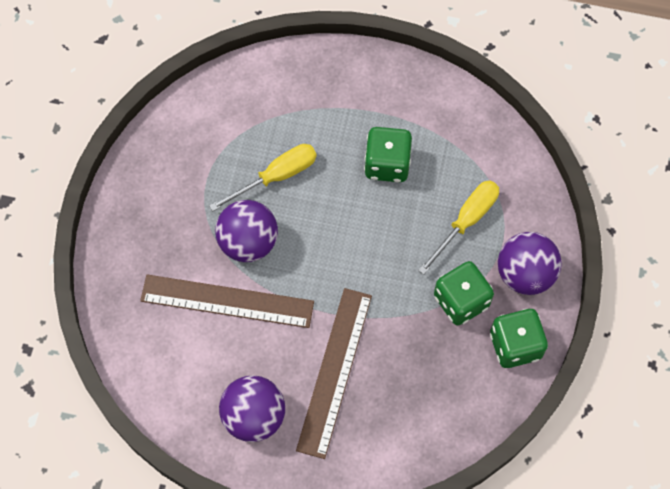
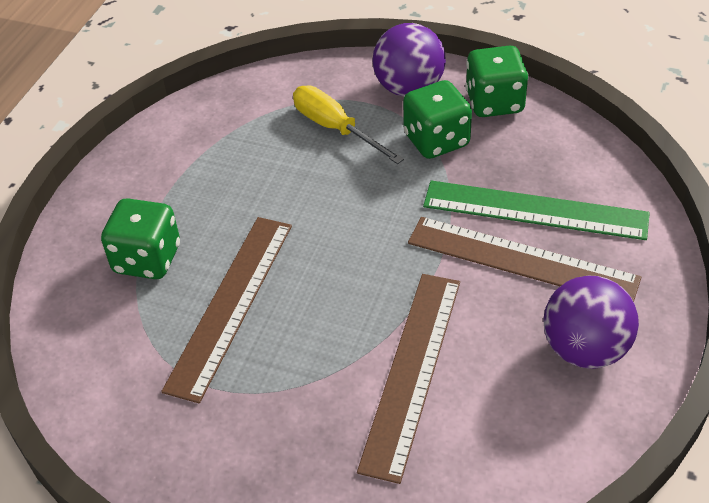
camera: 80 degrees left, 20 degrees down
yellow screwdriver [209,144,317,211] -> brown ruler [161,217,292,403]
purple ball [215,200,278,262] -> none
green dice [364,127,412,182] -> green dice moved to [101,198,180,279]
none -> green ruler [423,181,650,240]

